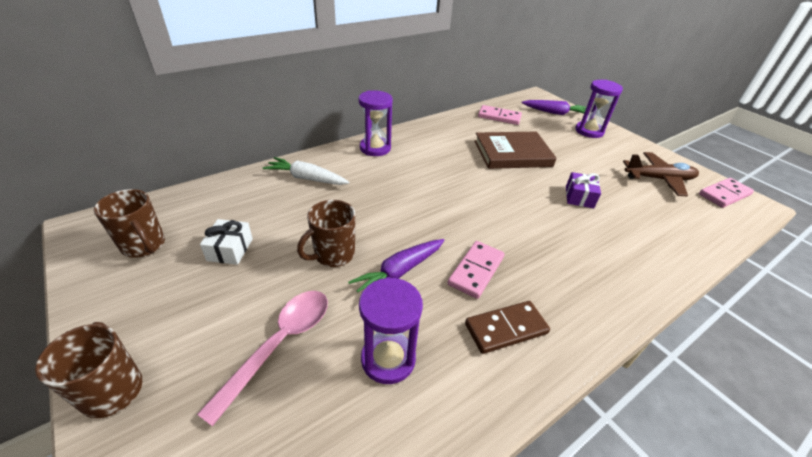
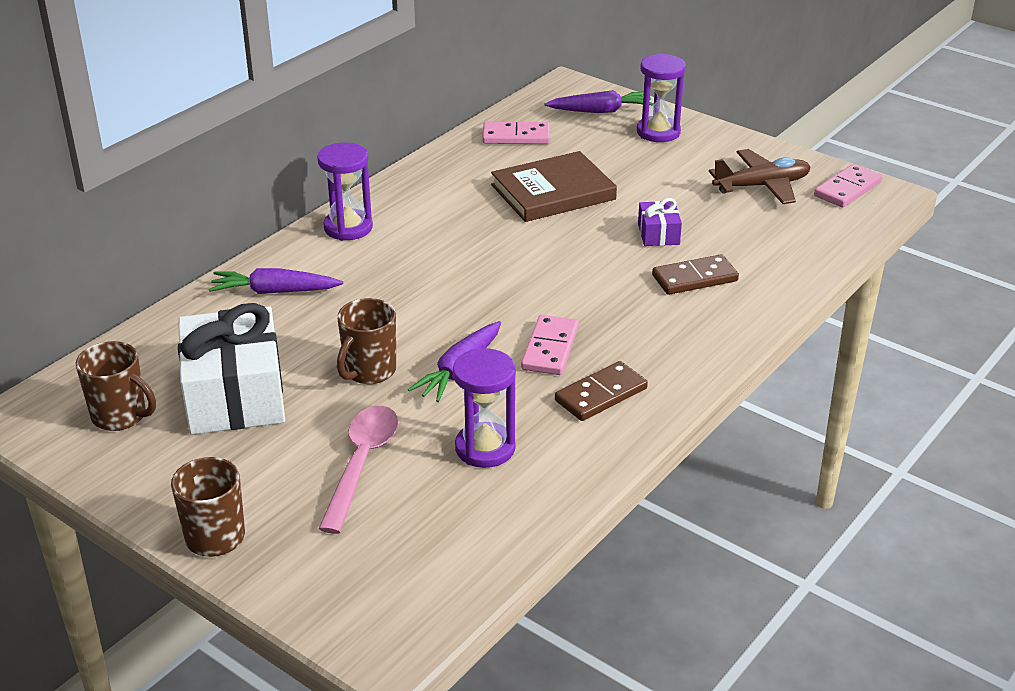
camera: 15 degrees left, 5 degrees down
white gift [200,219,253,265] -> white gift [178,303,285,435], size x2.19
white carrot [263,157,349,185] -> purple carrot [209,268,343,294]
none -> brown domino [652,254,739,295]

